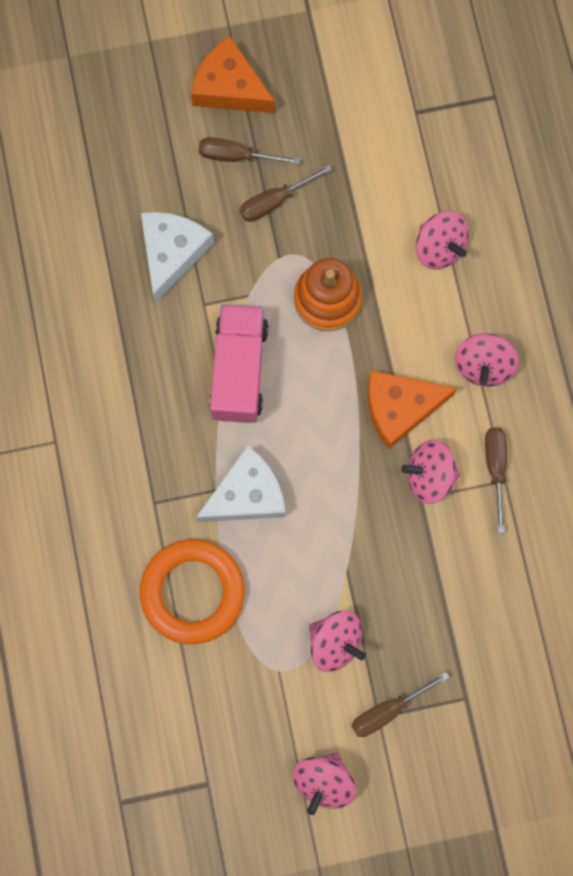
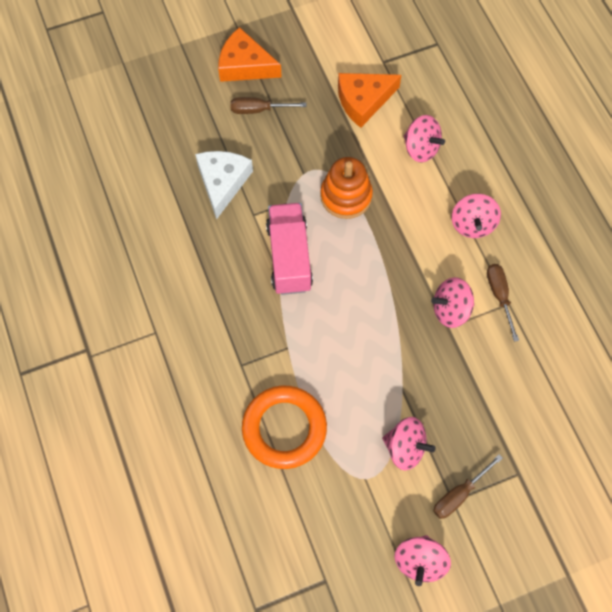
camera: 10 degrees left, 10 degrees down
white cheese [196,446,286,522] -> none
brown screwdriver [240,165,332,222] -> none
orange cheese [368,371,457,449] -> orange cheese moved to [338,73,401,128]

